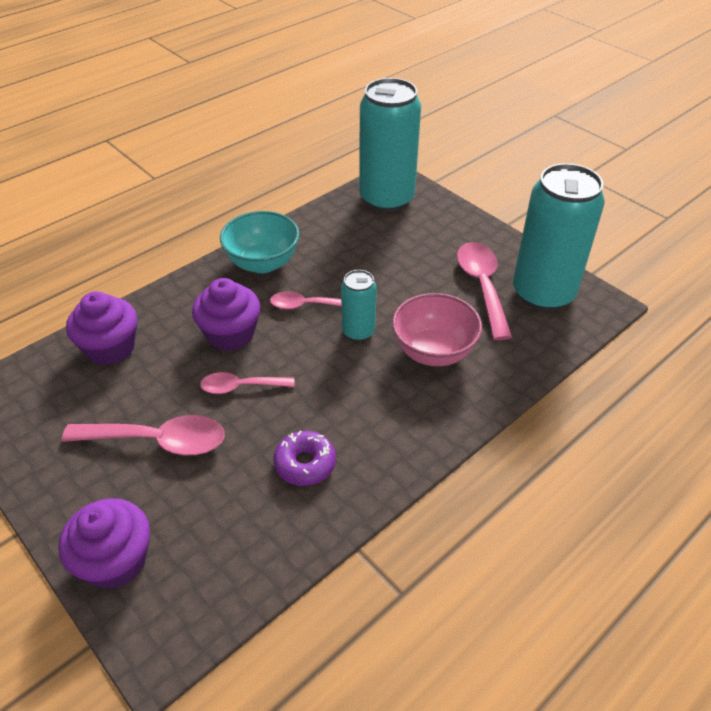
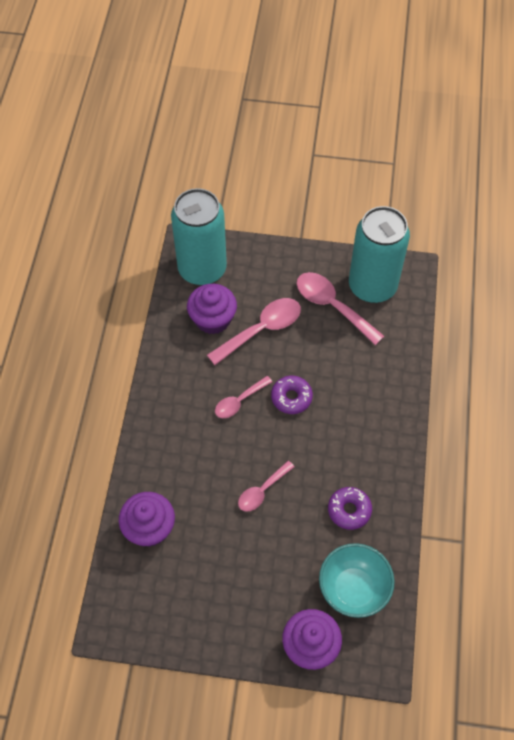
camera: 40 degrees left, 15 degrees up
pink spoon [62,415,225,456] -> pink spoon moved to [207,298,301,365]
purple cupcake [192,278,260,351] -> purple cupcake moved to [187,284,237,334]
turquoise bowl [220,211,300,273] -> turquoise bowl moved to [319,543,395,618]
turquoise can [341,270,377,341] -> purple donut [271,376,313,414]
pink bowl [392,293,482,366] -> none

